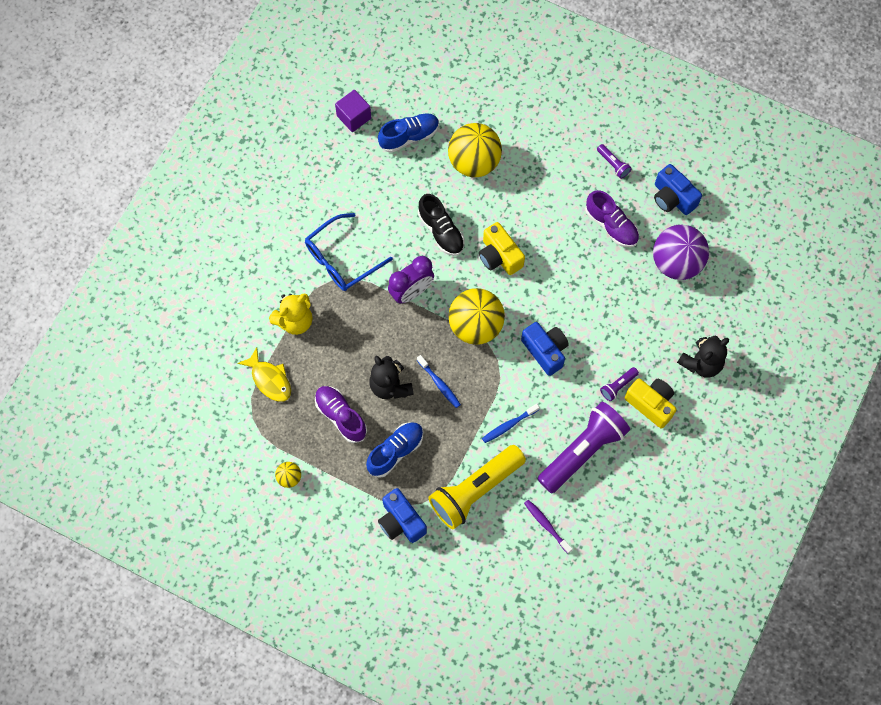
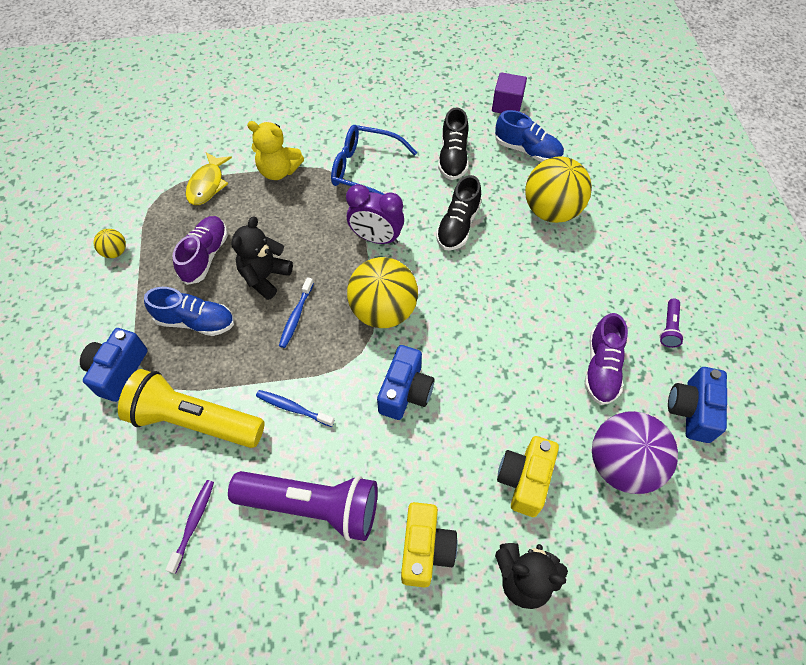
camera: 55 degrees right, 10 degrees down
yellow camera [479,222,525,275] -> yellow camera moved to [497,436,559,517]
purple flashlight [600,367,639,401] -> none
none -> black shoe [438,107,469,180]

